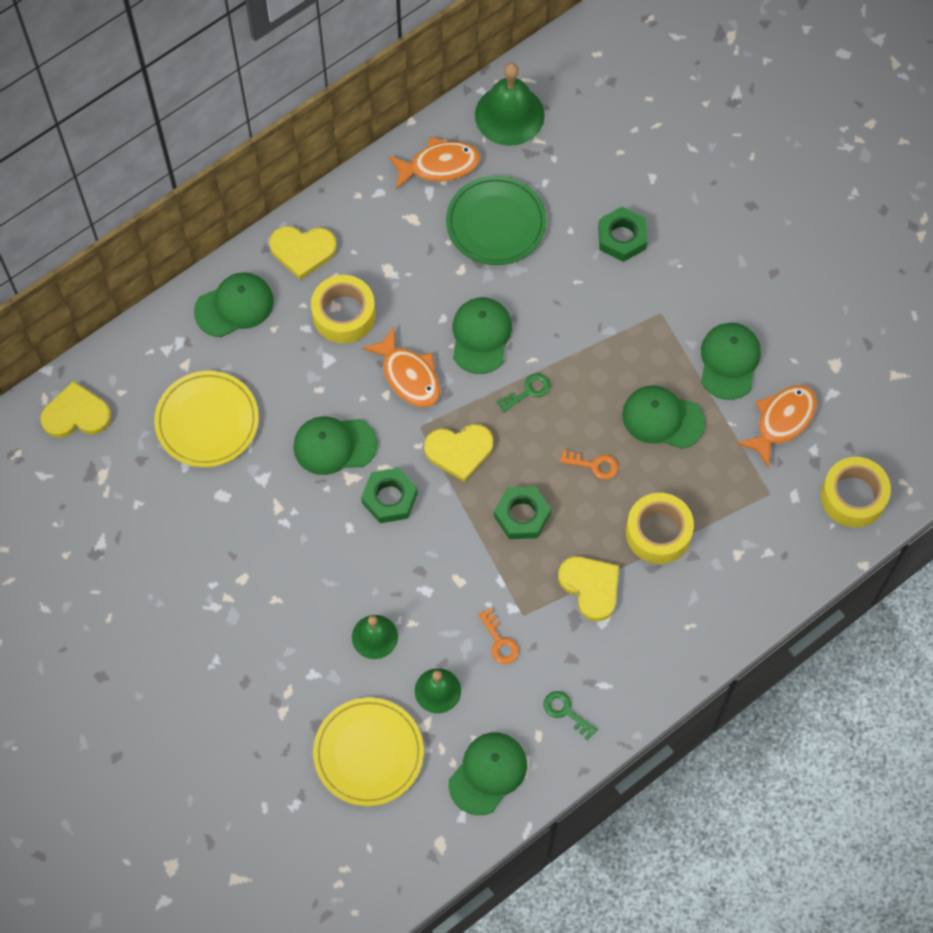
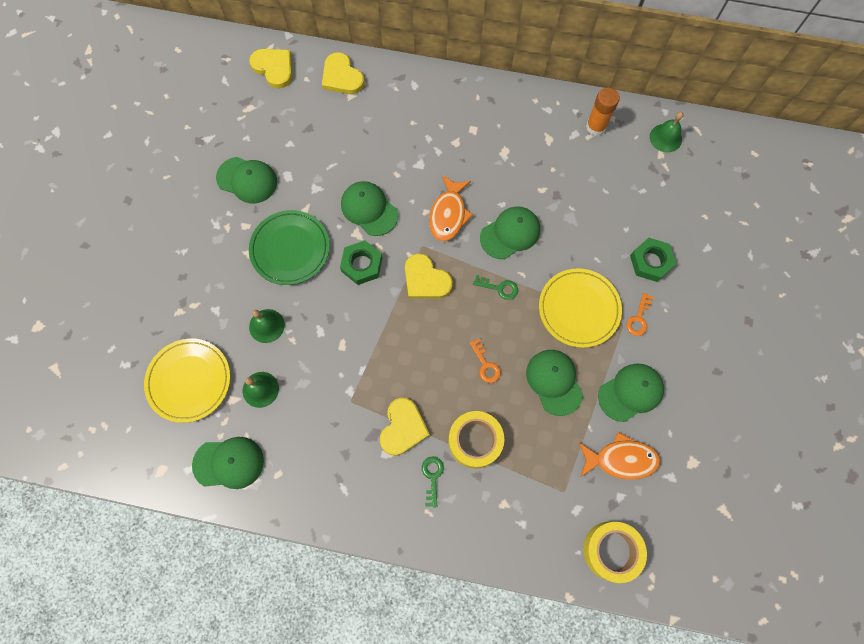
camera: 50 degrees right, 5 degrees up
yellow plate [154,371,259,467] -> yellow plate moved to [539,268,622,348]
green cap [194,272,274,337] -> green cap moved to [216,157,277,203]
yellow heart [269,226,337,280] -> yellow heart moved to [322,52,364,94]
yellow tape [311,275,376,343] -> none
orange fish [388,137,480,190] -> orange glue stick [586,88,620,136]
green plate [446,176,546,265] -> green plate moved to [249,210,330,285]
green bell [475,63,545,146] -> green bell [650,112,683,153], size x0.60
orange key [478,608,519,664] -> orange key moved to [626,293,653,336]
green nut [494,486,551,539] -> none
green key [543,691,597,740] -> green key moved to [422,457,444,508]

